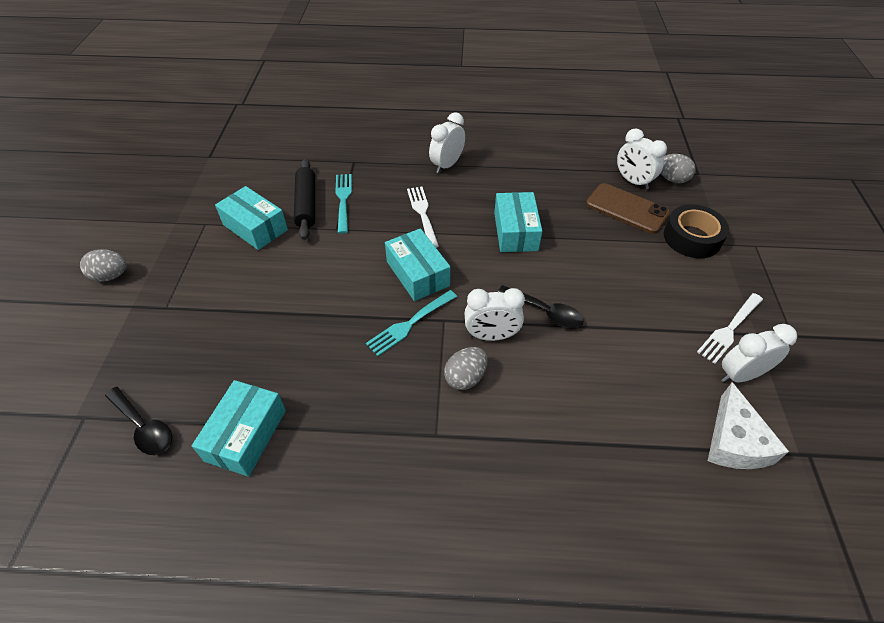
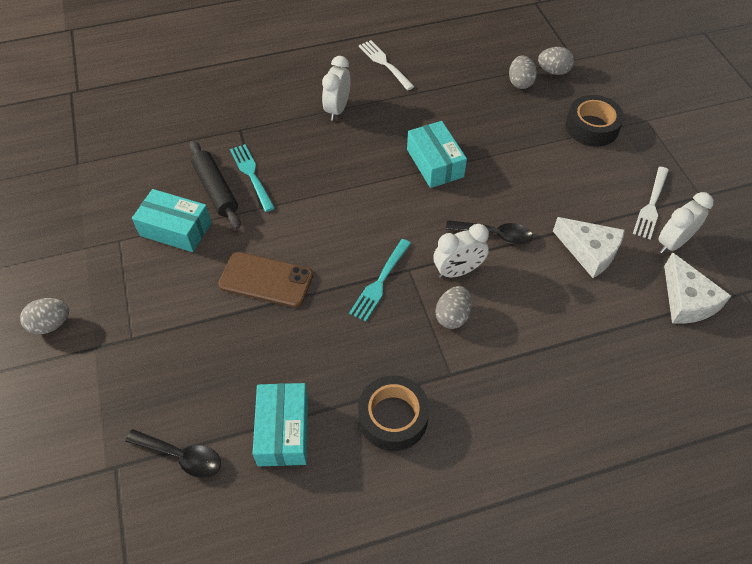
camera: 20 degrees left, 5 degrees up
turquoise box [385,228,451,301] -> none
white fork [407,187,439,248] -> white fork moved to [359,40,415,90]
brown phone [586,183,670,234] -> brown phone moved to [218,252,313,308]
white clock [617,128,667,190] -> grey egg [509,55,537,89]
none -> black tape [358,375,430,451]
none -> white cheese [553,217,625,278]

